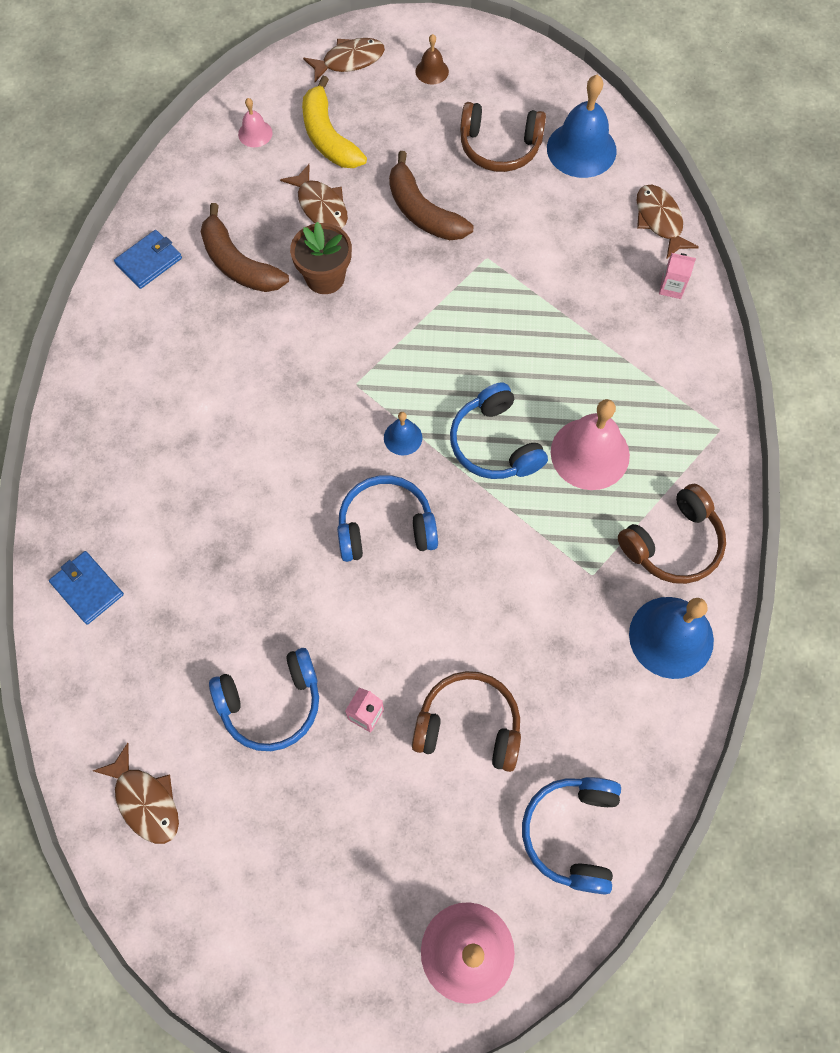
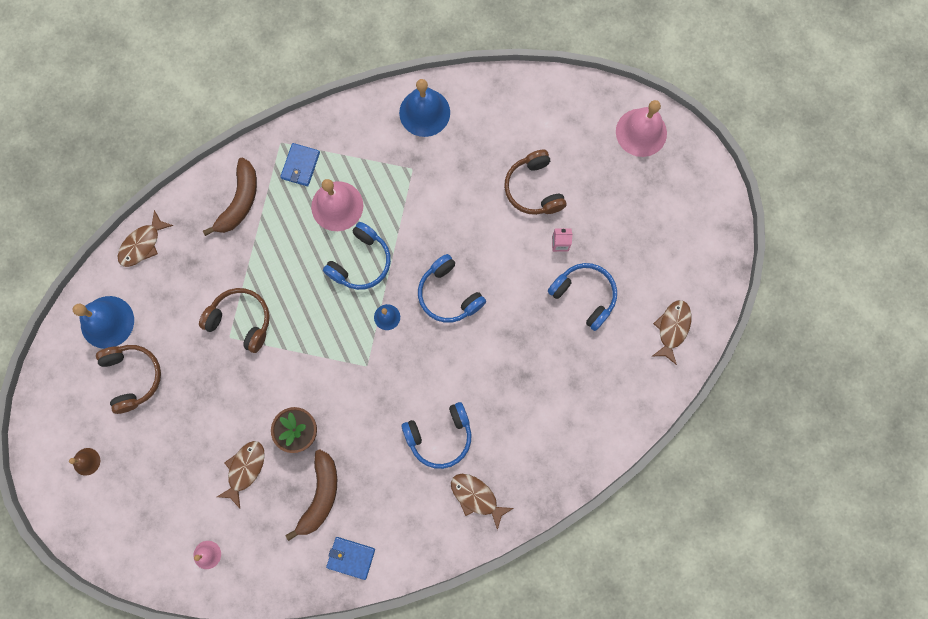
camera: 120 degrees left, 10 degrees up
blue wallet [49,551,124,625] -> blue wallet moved to [280,143,320,186]
yellow banana [302,76,367,168] -> none
brown fish [303,38,385,82] -> brown fish moved to [451,474,513,530]
brown banana [389,151,473,240] -> brown banana moved to [203,158,257,236]
blue headphones [522,777,621,894] -> blue headphones moved to [402,402,471,469]
brown headphones [618,484,726,584] -> brown headphones moved to [199,288,270,353]
pink carton [659,253,696,299] -> none

